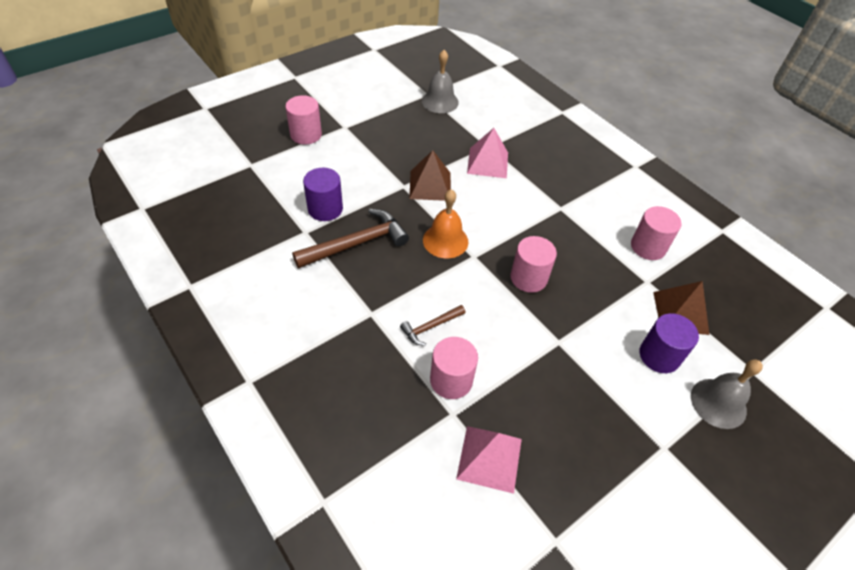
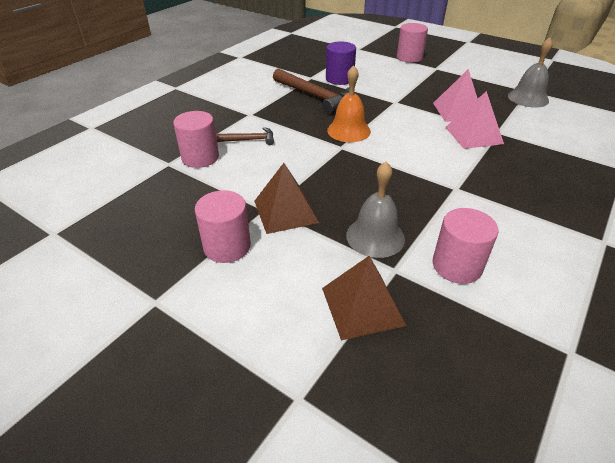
camera: 75 degrees right, 10 degrees down
brown hammer [400,305,466,346] -> brown hammer turned 135 degrees clockwise [216,127,274,145]
brown pyramid [409,150,451,201] -> brown pyramid moved to [254,163,319,234]
pink pyramid [456,426,522,494] -> pink pyramid moved to [433,69,478,122]
pink cylinder [510,236,557,293] -> pink cylinder moved to [195,190,251,263]
purple cylinder [640,313,699,373] -> none
grey bell [691,359,763,429] -> grey bell moved to [346,162,405,258]

